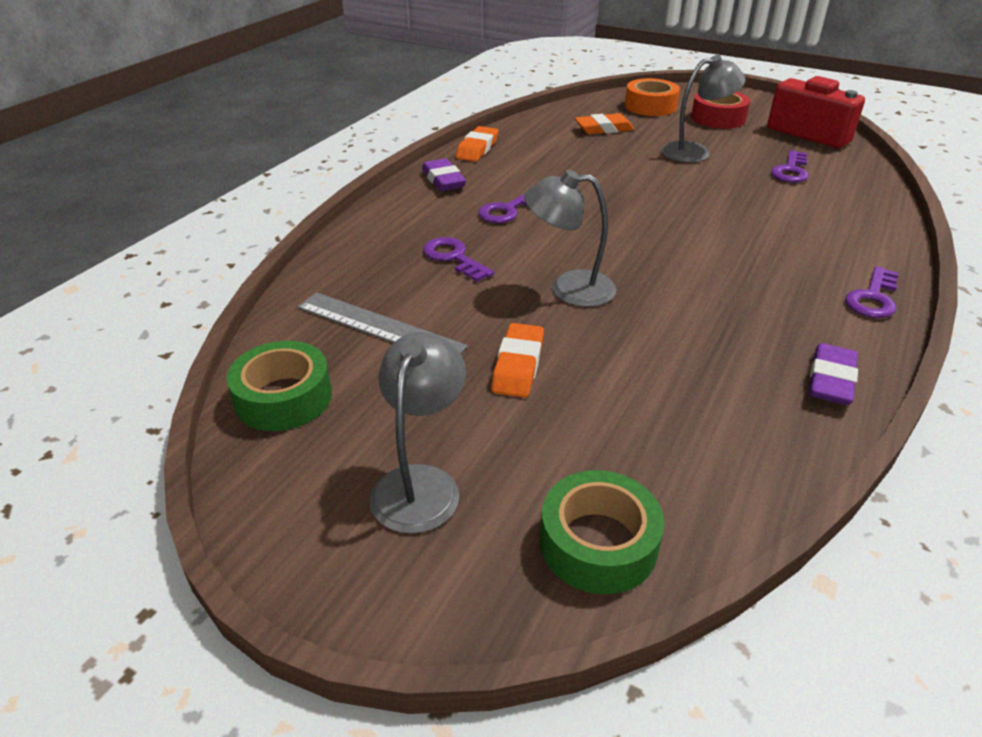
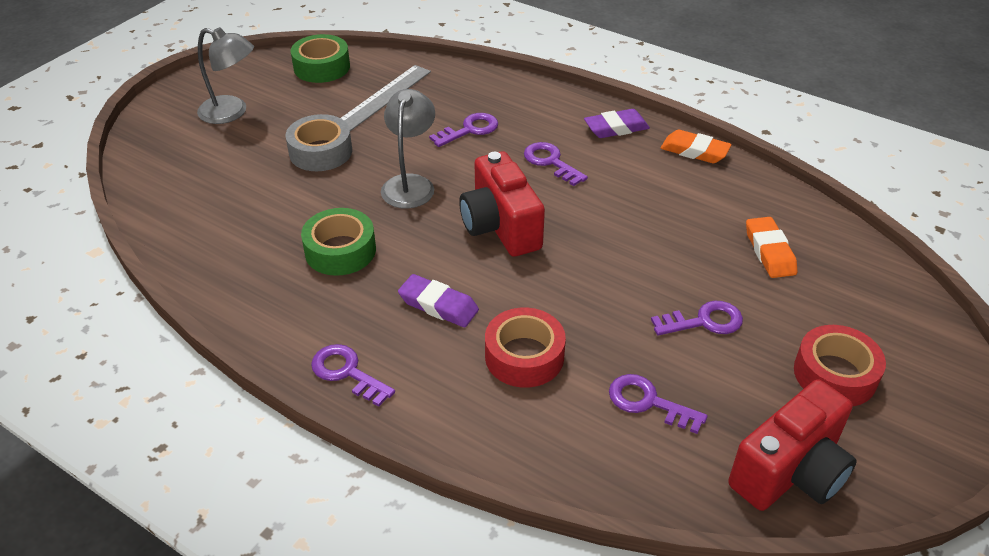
camera: 95 degrees right, 5 degrees up
orange eraser [491,323,544,398] -> grey tape [285,114,352,171]
green tape [540,470,664,594] -> green tape moved to [301,208,376,276]
orange tape [625,78,680,116] -> none
grey lamp [661,55,746,163] -> purple key [651,301,743,335]
purple eraser [809,343,858,405] -> purple eraser moved to [398,274,479,327]
none -> red camera [459,151,545,257]
none -> red tape [485,308,566,388]

